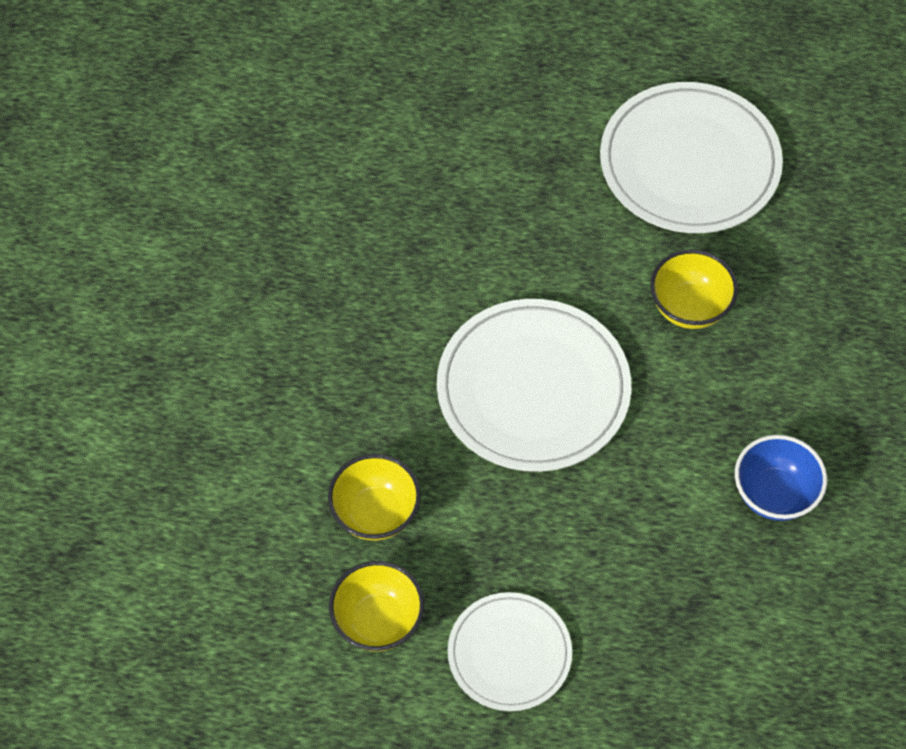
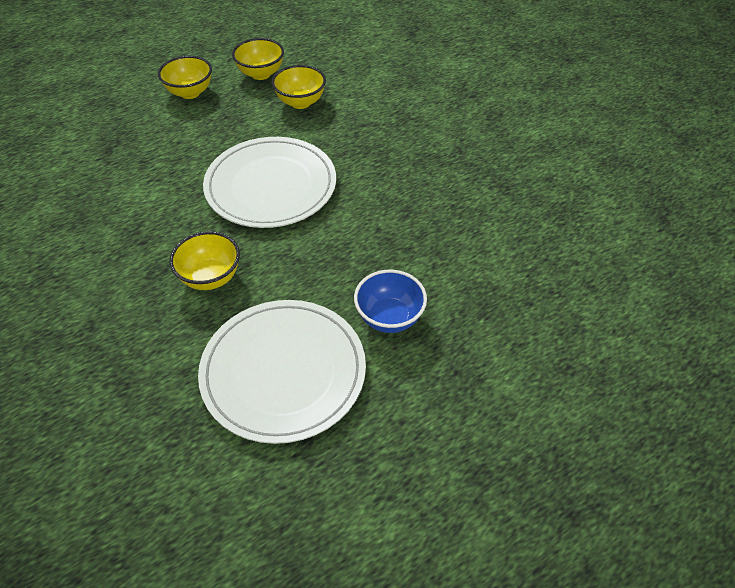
camera: 140 degrees right, 10 degrees down
white plate [448,592,572,711] -> yellow bowl [158,56,212,99]
blue bowl [735,435,827,521] -> blue bowl moved to [354,270,427,333]

